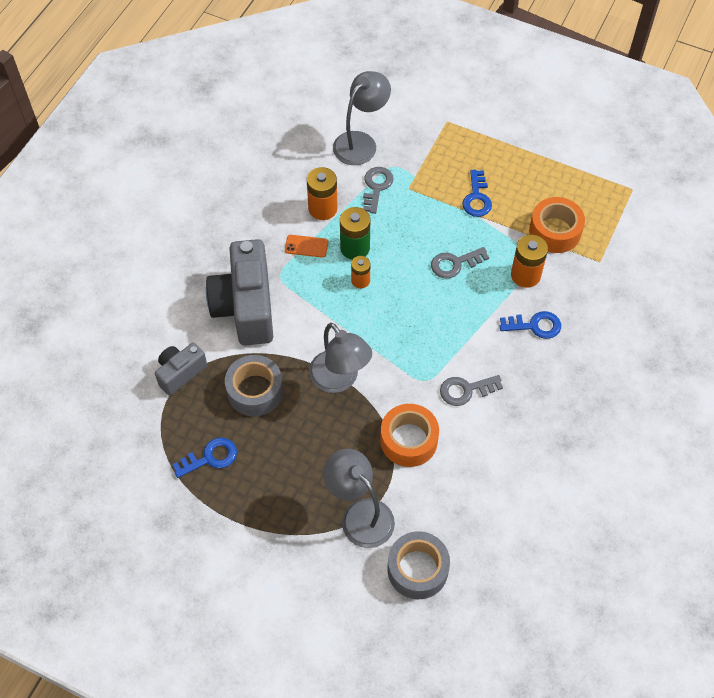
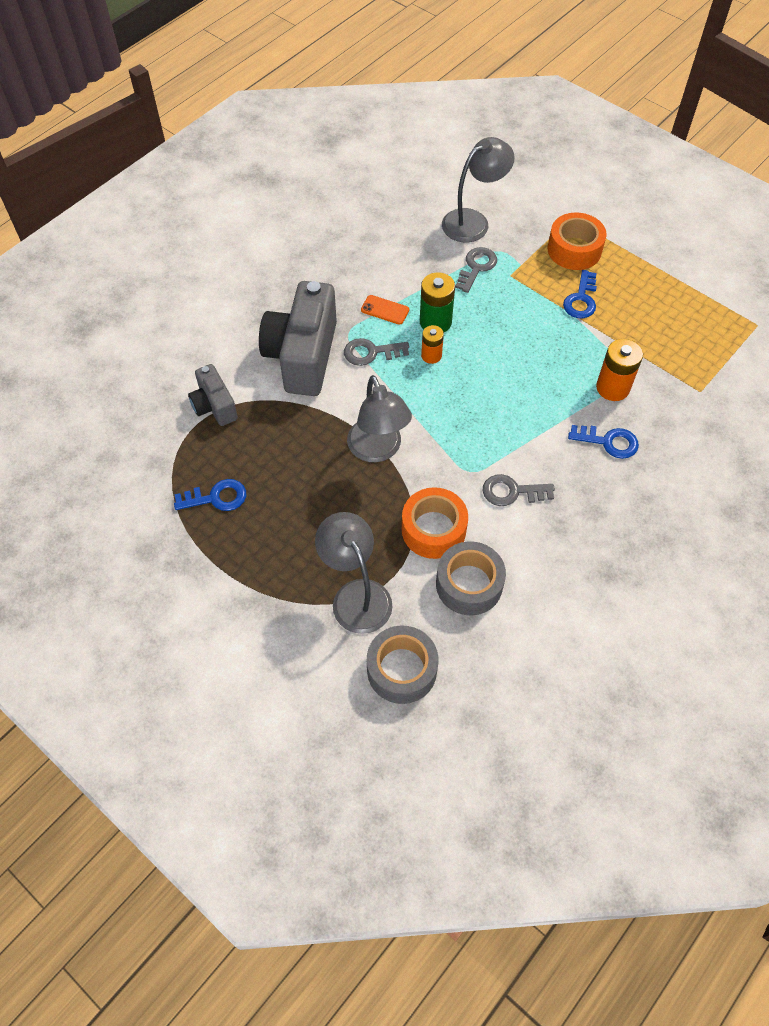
camera: 15 degrees right, 0 degrees up
grey camera [155,343,207,395] -> grey camera turned 90 degrees counterclockwise [188,364,238,426]
grey tape [225,355,283,416] -> grey tape moved to [436,541,506,615]
orange battery [307,167,337,220] -> none
grey key [431,247,489,279] -> grey key moved to [344,338,409,366]
orange tape [529,197,585,253] -> orange tape moved to [548,212,607,270]

